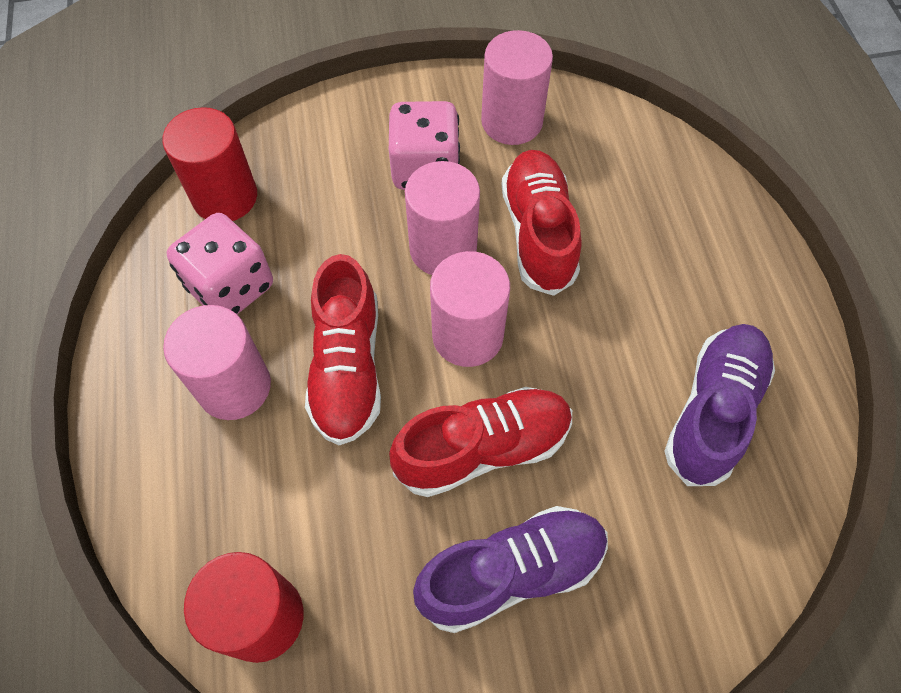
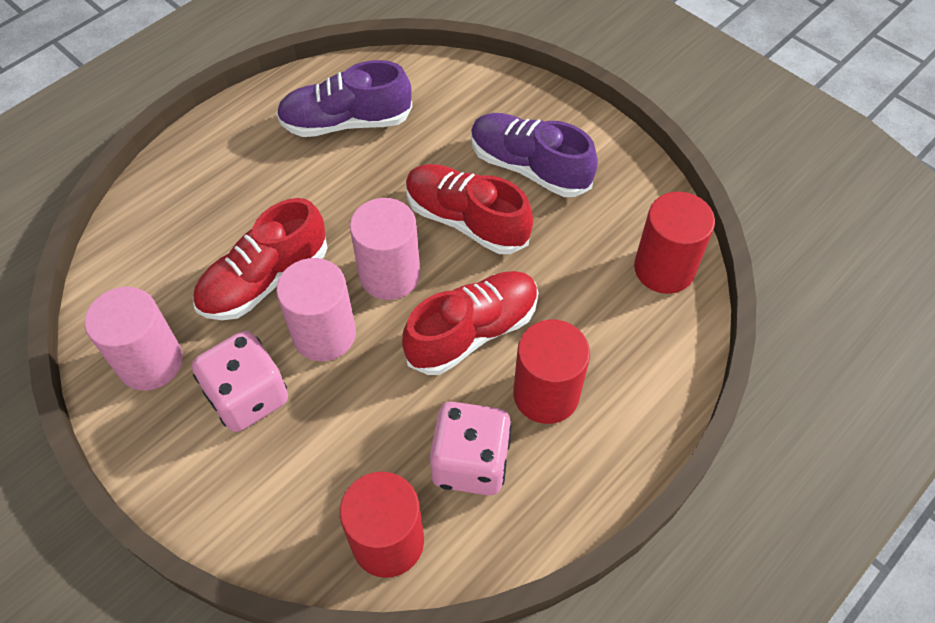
camera: 125 degrees left, 5 degrees down
pink cylinder [163,305,271,420] -> red cylinder [513,320,590,424]

